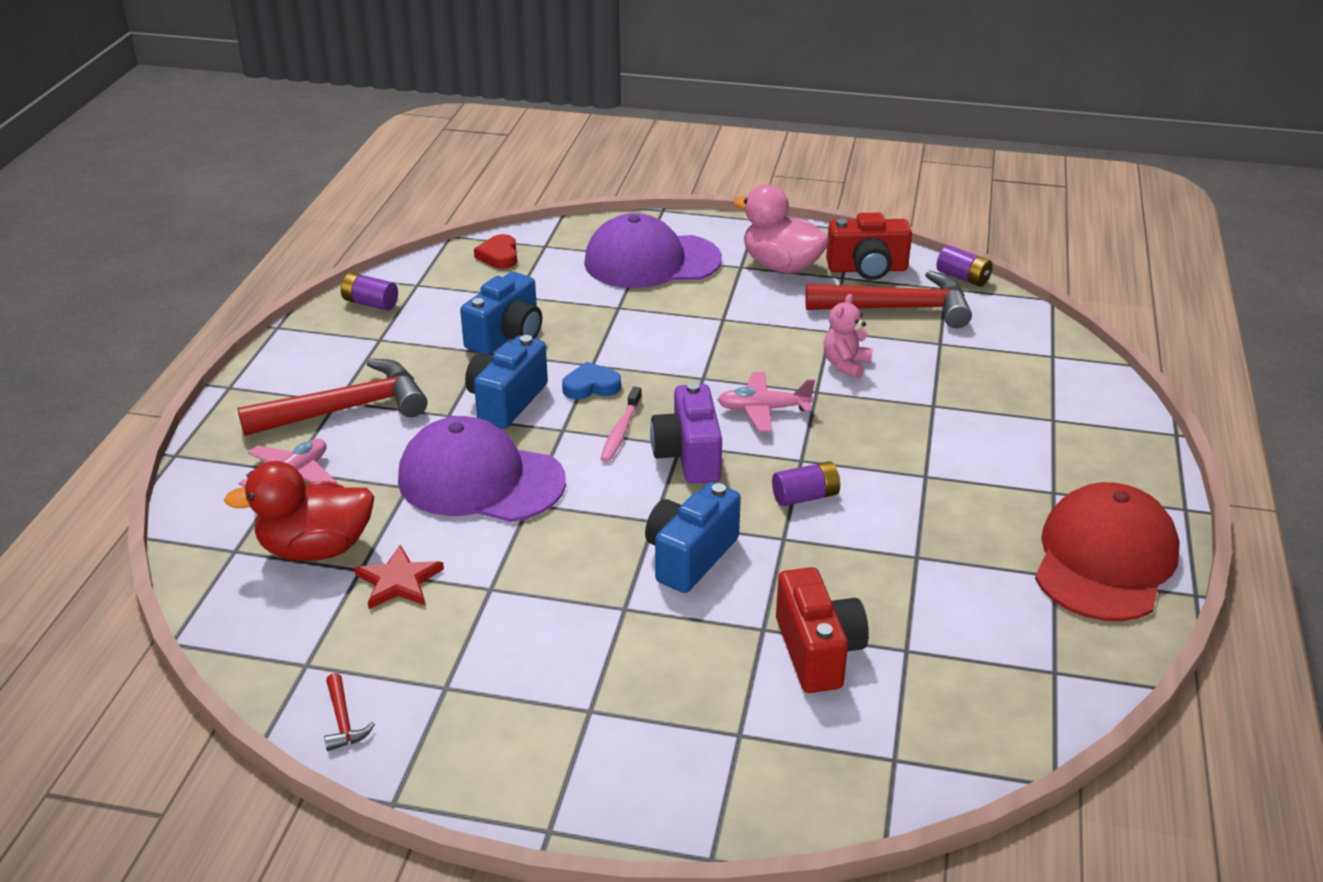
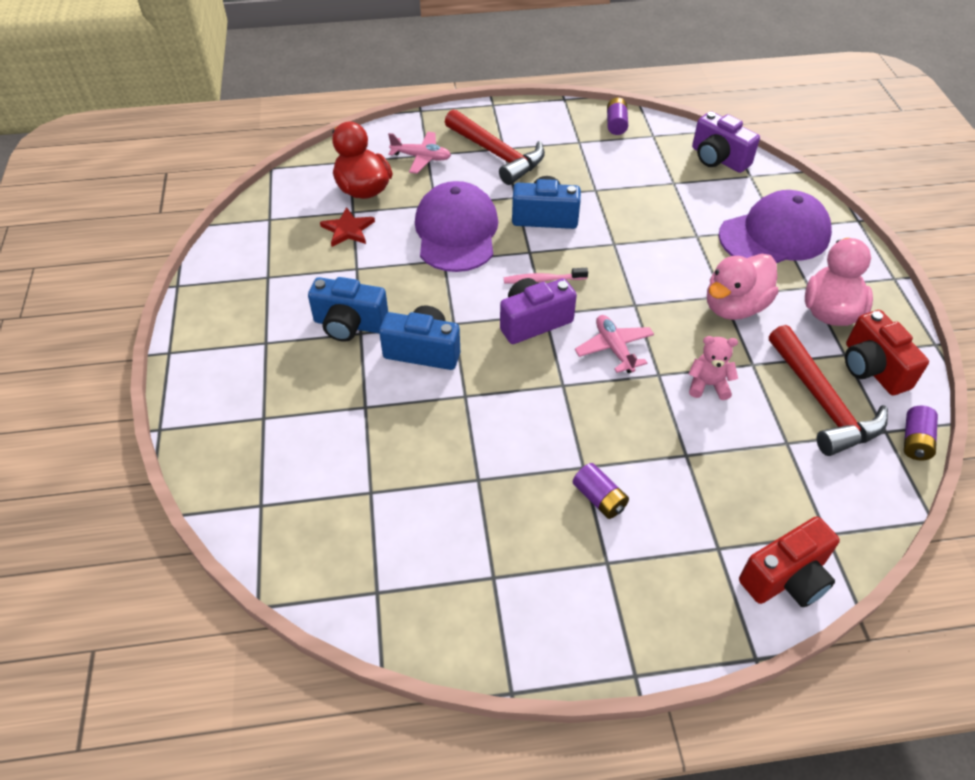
camera: 70 degrees right, 15 degrees up
red hammer [324,673,375,751] -> none
blue camera [460,272,542,355] -> blue camera moved to [308,277,388,342]
red heart [474,234,517,269] -> purple camera [692,111,760,173]
blue heart [562,362,621,399] -> none
purple cap [584,213,722,288] -> purple cap turned 90 degrees clockwise [719,190,832,263]
purple battery [772,461,840,507] -> purple battery moved to [573,463,629,519]
red camera [776,567,869,693] -> red camera moved to [739,516,840,607]
red cap [1035,482,1180,621] -> none
none -> pink duck [707,254,778,320]

